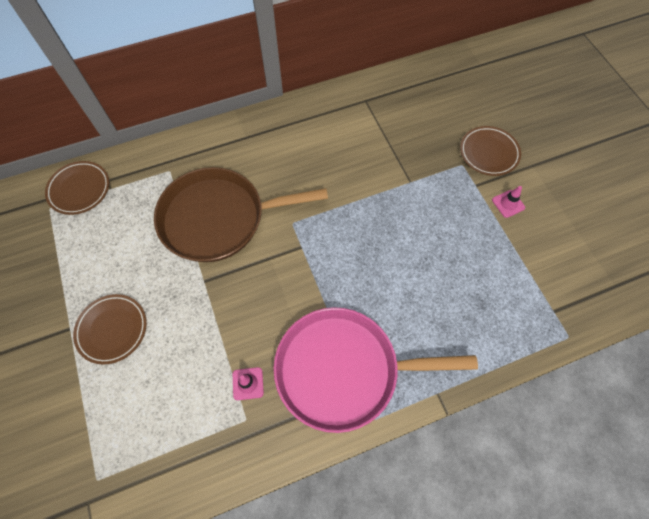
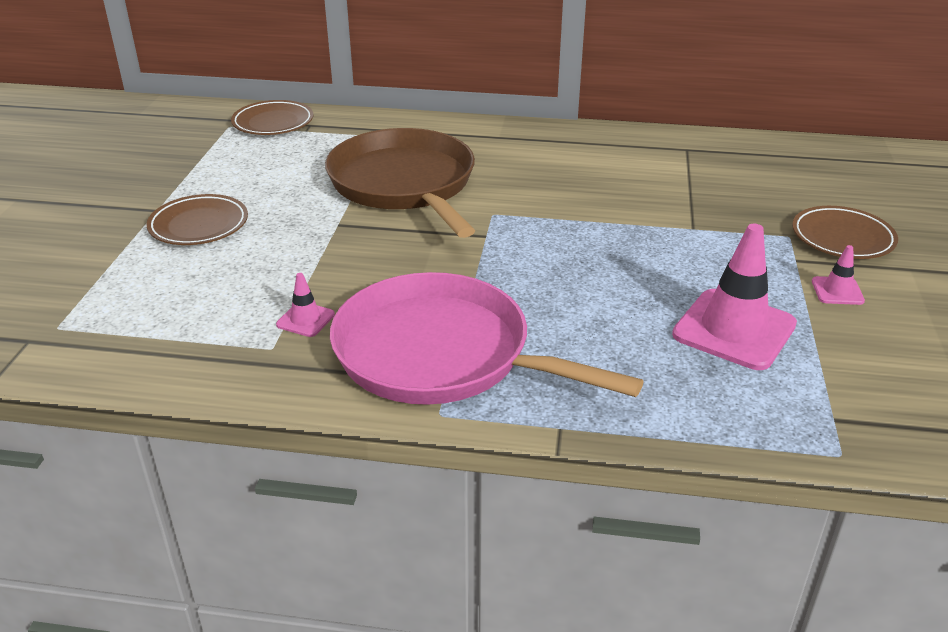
camera: 30 degrees right, 30 degrees down
brown pan [154,167,328,262] -> brown pan turned 45 degrees clockwise [325,128,475,238]
none -> pink traffic cone [672,224,797,370]

